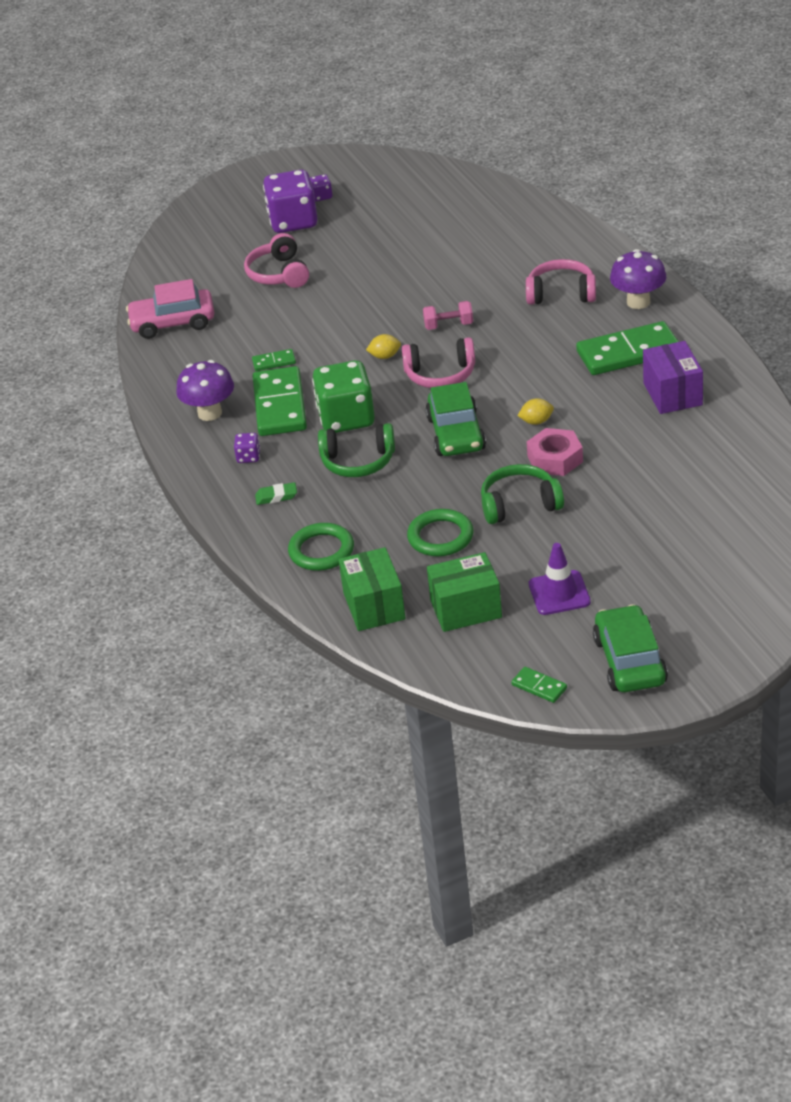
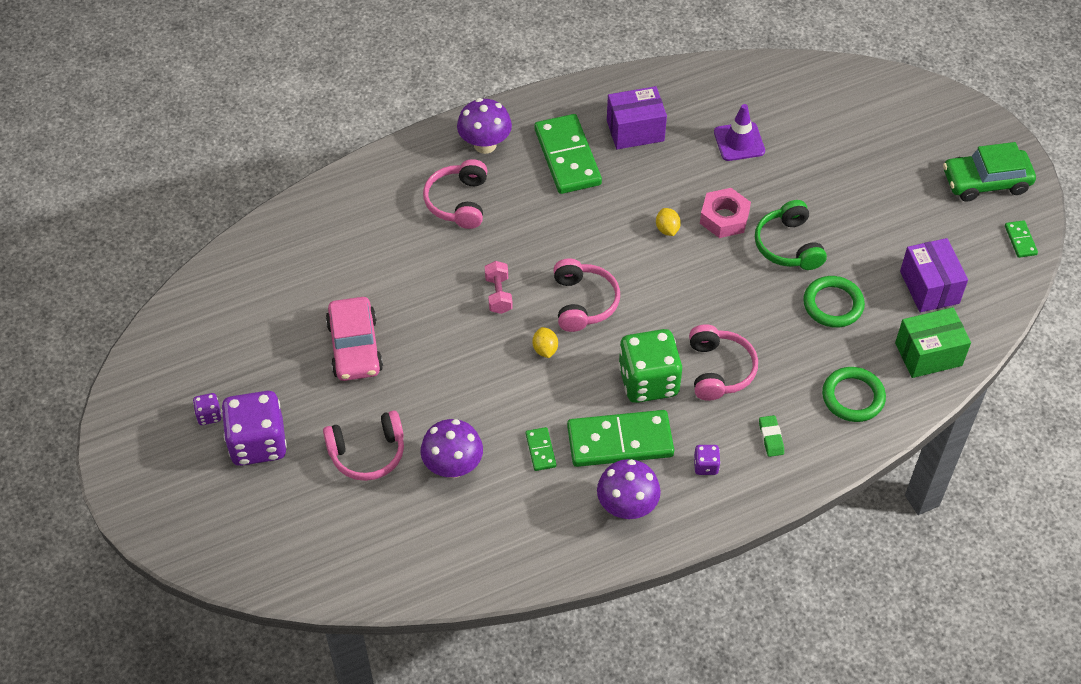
camera: 95 degrees left, 15 degrees up
pink car [126,279,214,339] -> pink car moved to [326,297,383,381]
green headphones [318,423,395,477] -> pink headphones [689,324,758,401]
green car [425,382,486,456] -> none
green box [427,552,502,632] -> purple box [900,238,968,312]
green domino [511,667,567,703] -> green domino turned 45 degrees counterclockwise [1005,220,1038,258]
purple traffic cone [529,543,591,615] -> purple traffic cone moved to [714,104,765,161]
none -> purple mushroom [420,419,483,478]

